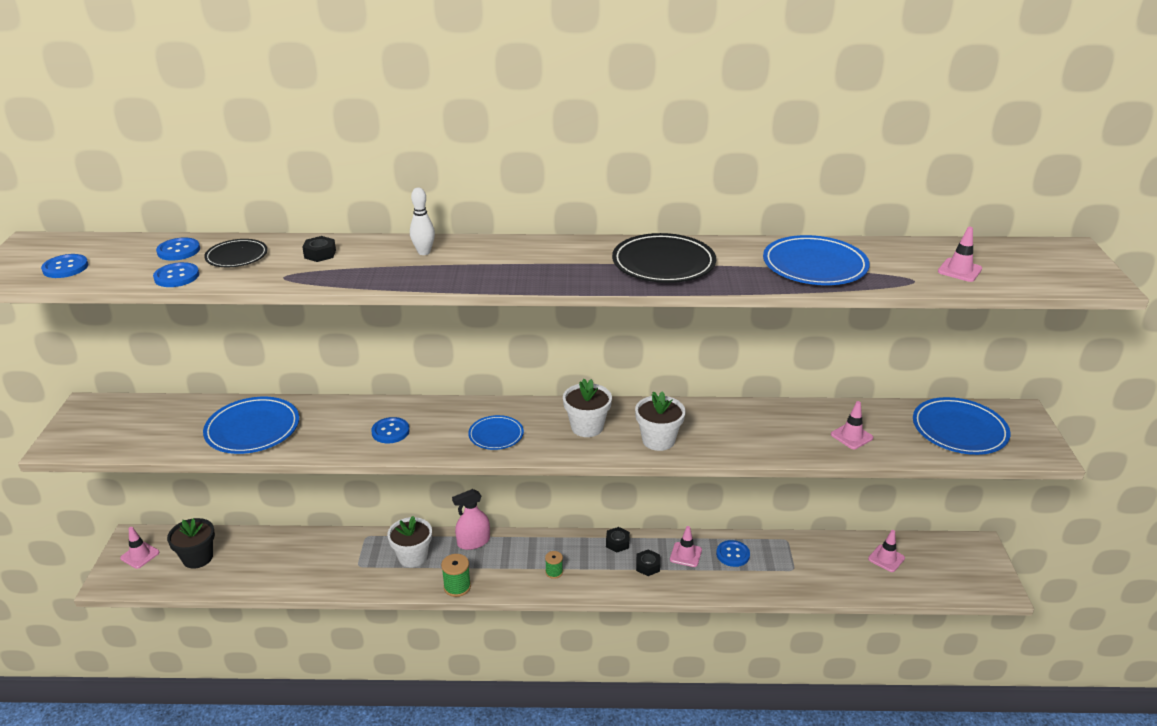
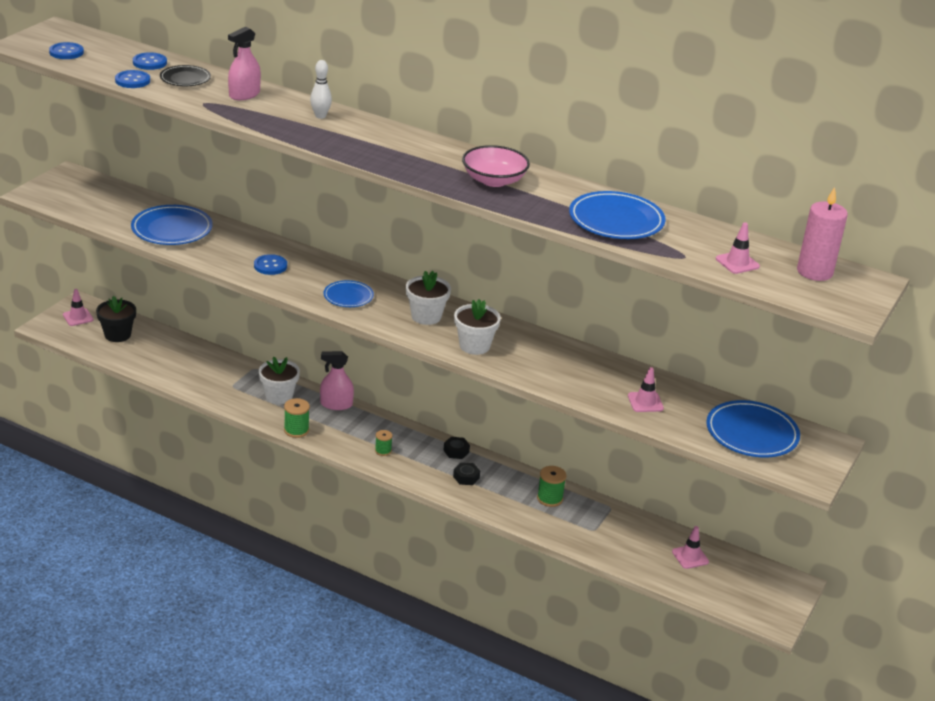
camera: 25 degrees right, 0 degrees up
black nut [302,236,336,262] -> pink spray bottle [228,27,261,100]
black plate [612,233,716,283] -> pink bowl [462,145,530,187]
pink traffic cone [670,526,702,567] -> none
blue button [716,540,750,567] -> green spool [537,466,566,507]
none -> pink candle [797,187,848,281]

